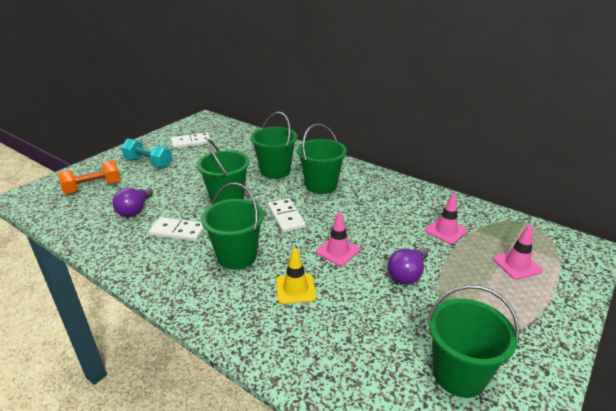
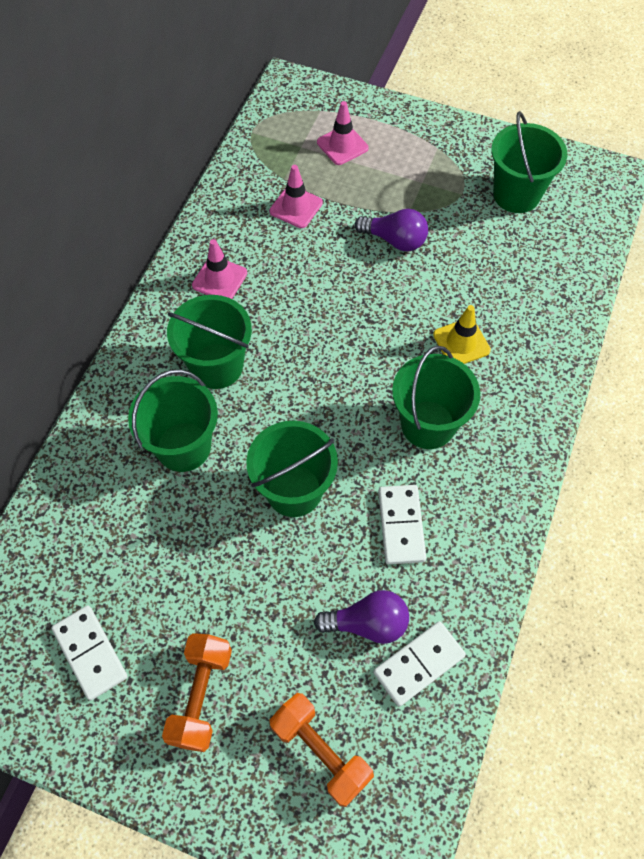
camera: 105 degrees left, 30 degrees up
turquoise dumbbell [121,139,172,168] -> orange dumbbell [162,633,232,752]
white domino [268,198,306,233] -> white domino moved to [373,621,466,707]
pink traffic cone [316,212,360,266] -> pink traffic cone moved to [192,239,247,299]

